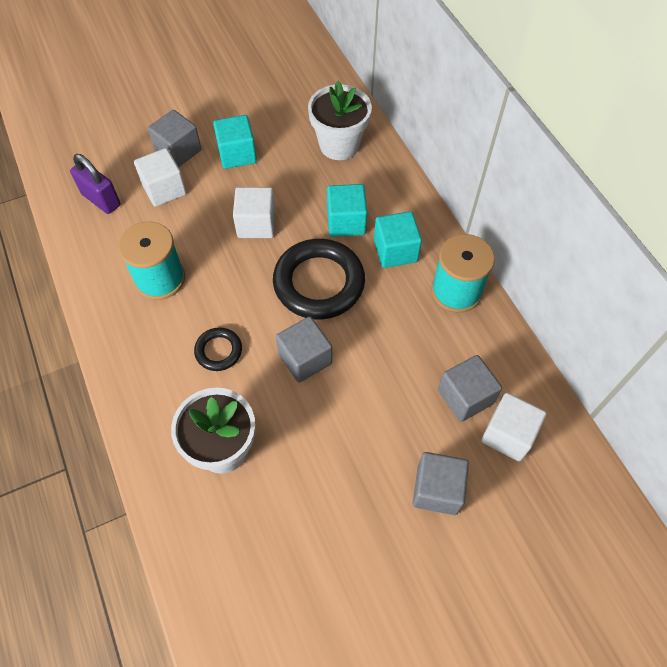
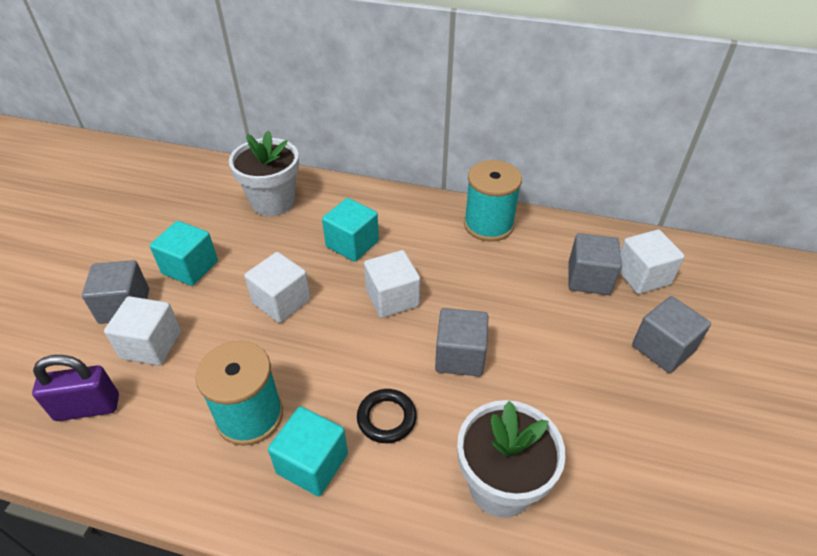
camera: 50 degrees left, 15 degrees down
black ring [273,239,365,319] -> white cube [364,250,420,318]
turquoise cube [374,211,422,268] -> turquoise cube moved to [268,406,348,496]

